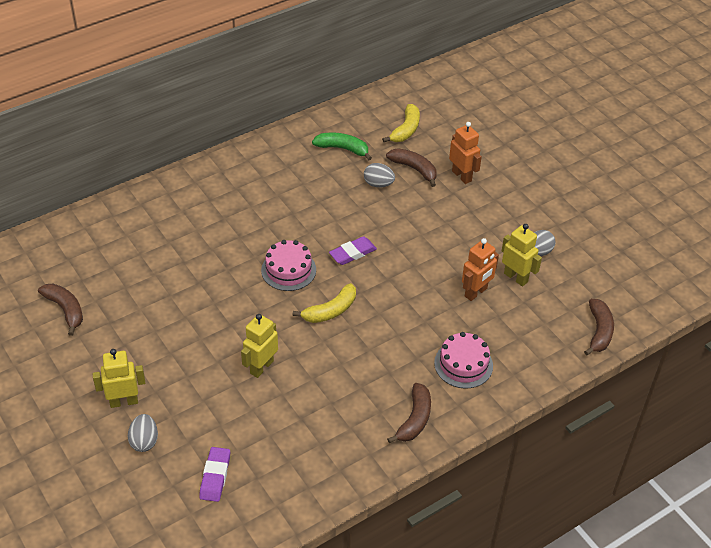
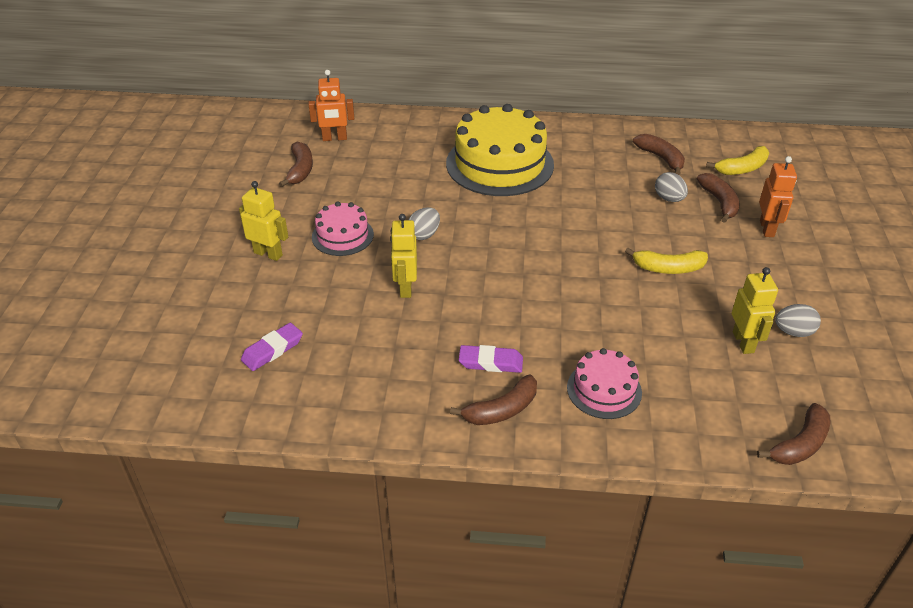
camera: 40 degrees right, 5 degrees down
grey egg [128,414,158,452] -> grey egg moved to [408,207,440,240]
yellow robot [241,314,278,378] -> yellow robot turned 75 degrees counterclockwise [390,214,417,298]
pink cake [261,240,316,291] -> pink cake moved to [312,202,374,256]
yellow banana [293,283,356,323] -> yellow banana moved to [625,248,708,274]
green banana [312,132,372,160] -> brown banana [633,134,685,175]
purple eraser [329,236,377,265] -> purple eraser moved to [459,345,523,373]
orange robot [462,238,499,301] -> orange robot moved to [308,70,354,141]
none -> yellow cake [446,104,554,196]

